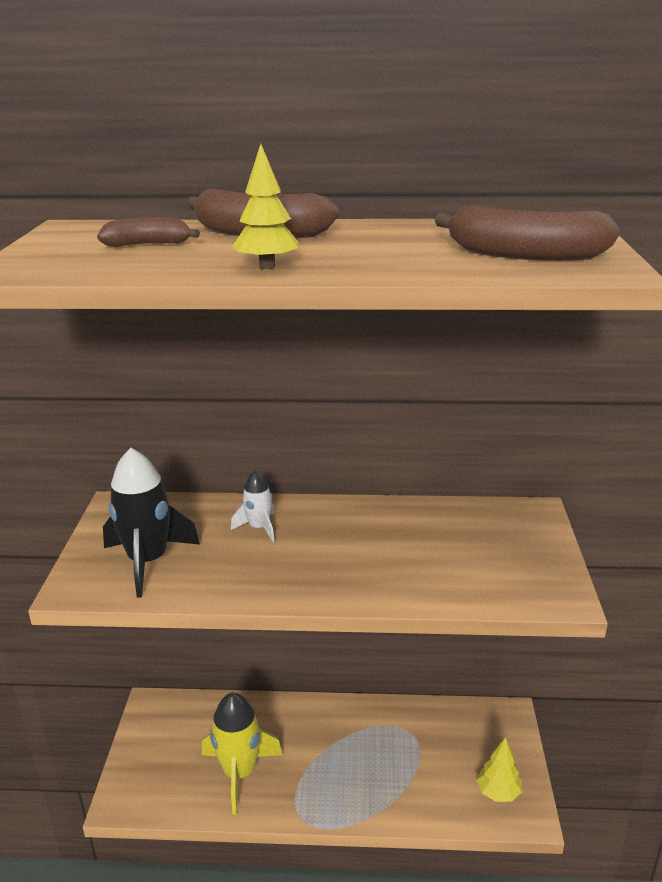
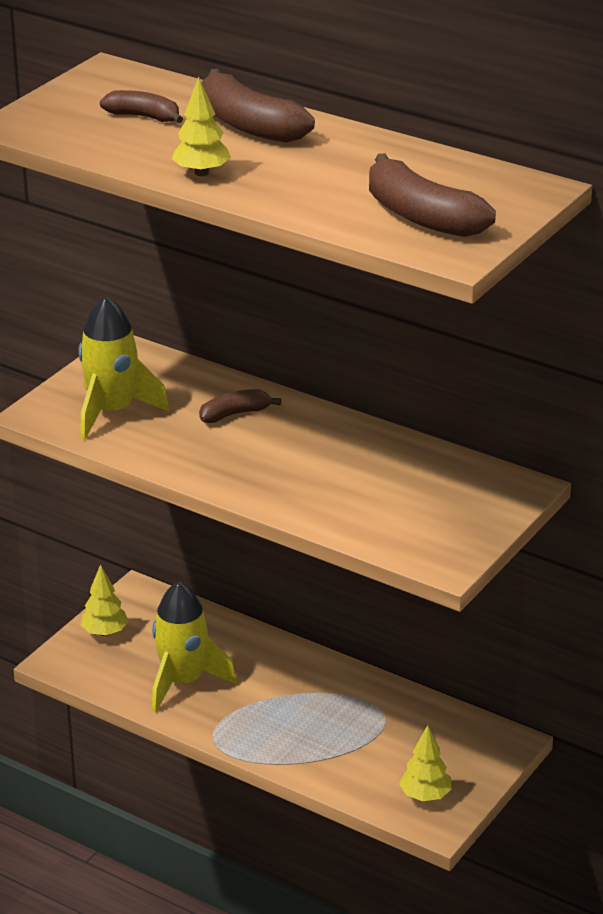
camera: 30 degrees right, 5 degrees up
black rocket [103,448,200,598] -> yellow rocket [78,296,169,440]
white rocket [231,471,275,542] -> brown banana [199,389,282,423]
none -> yellow tree [81,564,129,636]

